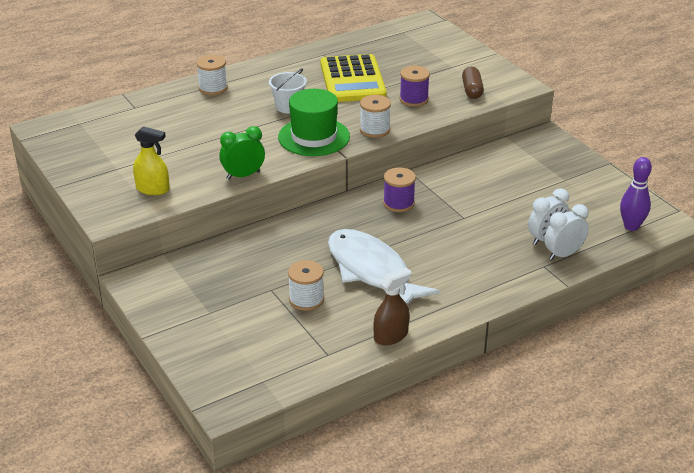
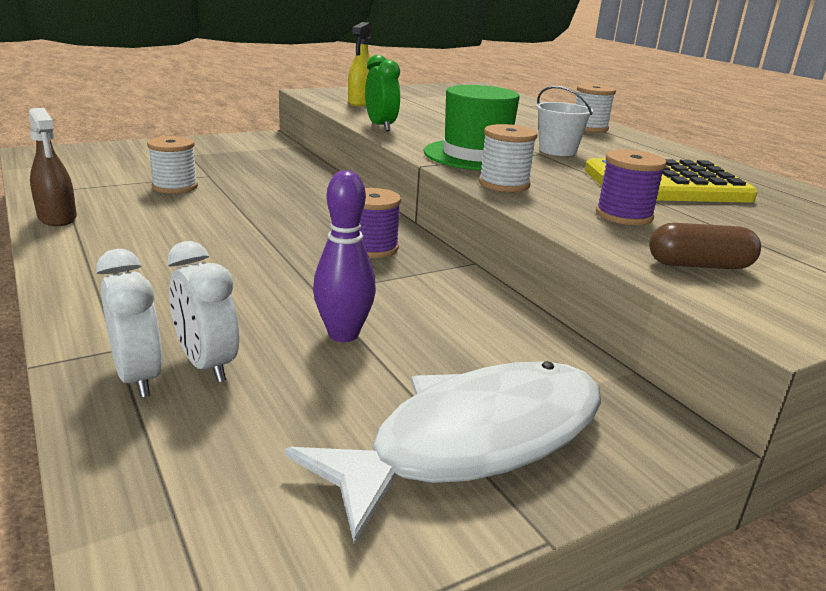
camera: 90 degrees right, 10 degrees down
white fish [328,229,440,305] -> white fish moved to [285,361,601,544]
purple bowling pin [620,157,652,231] -> purple bowling pin moved to [313,170,376,342]

